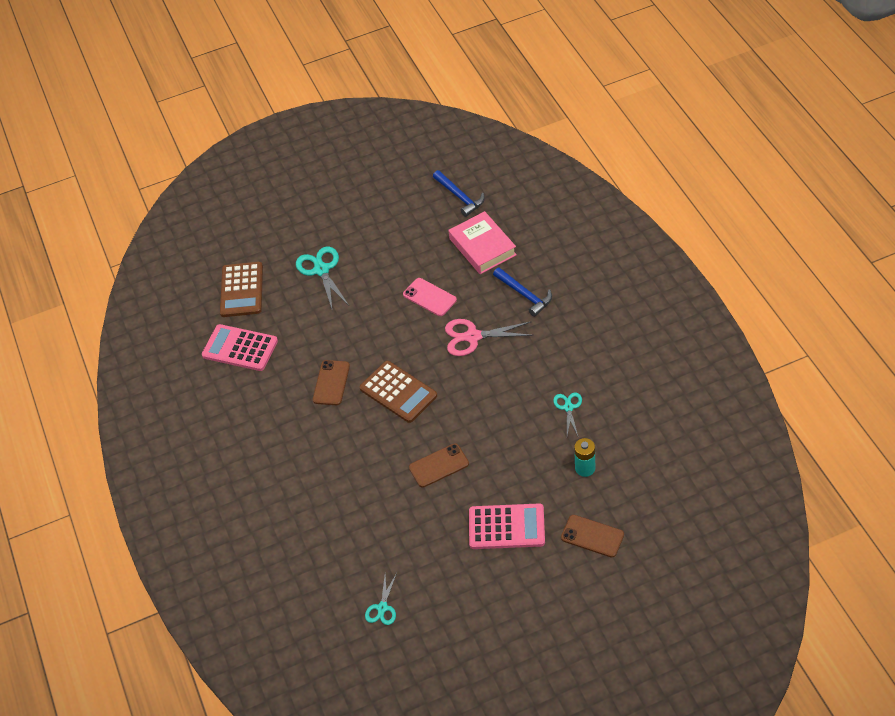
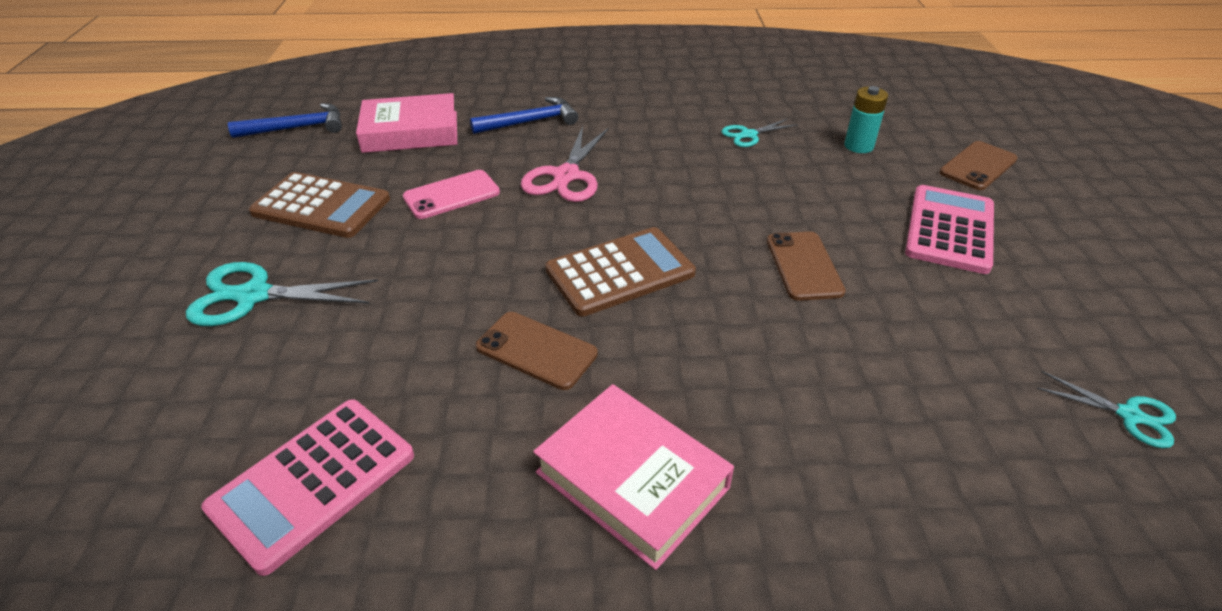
camera: 75 degrees left, 10 degrees down
brown calculator [220,262,263,317] -> brown calculator moved to [249,172,390,238]
turquoise scissors [553,392,582,436] -> turquoise scissors turned 45 degrees counterclockwise [721,119,798,147]
none -> pink book [533,384,734,570]

